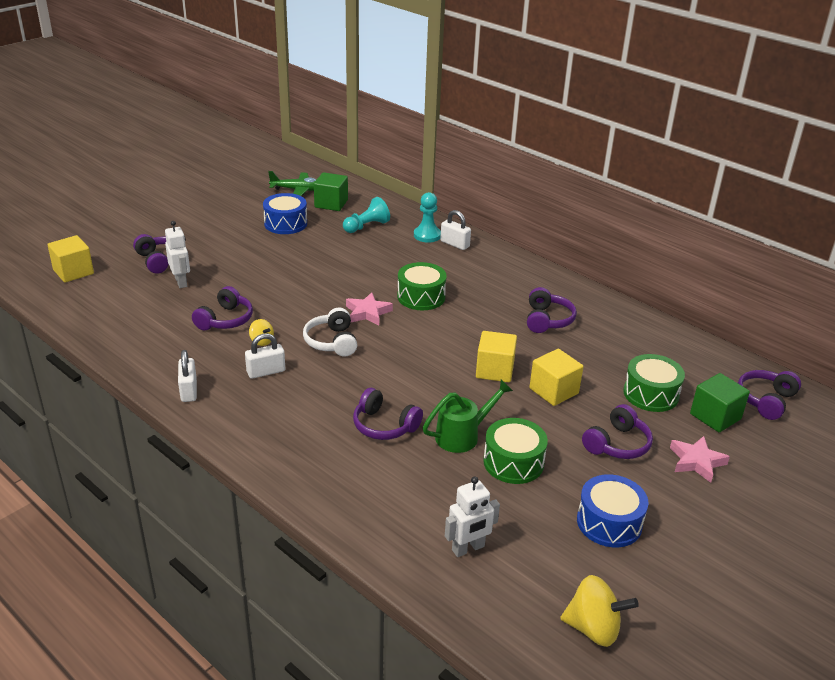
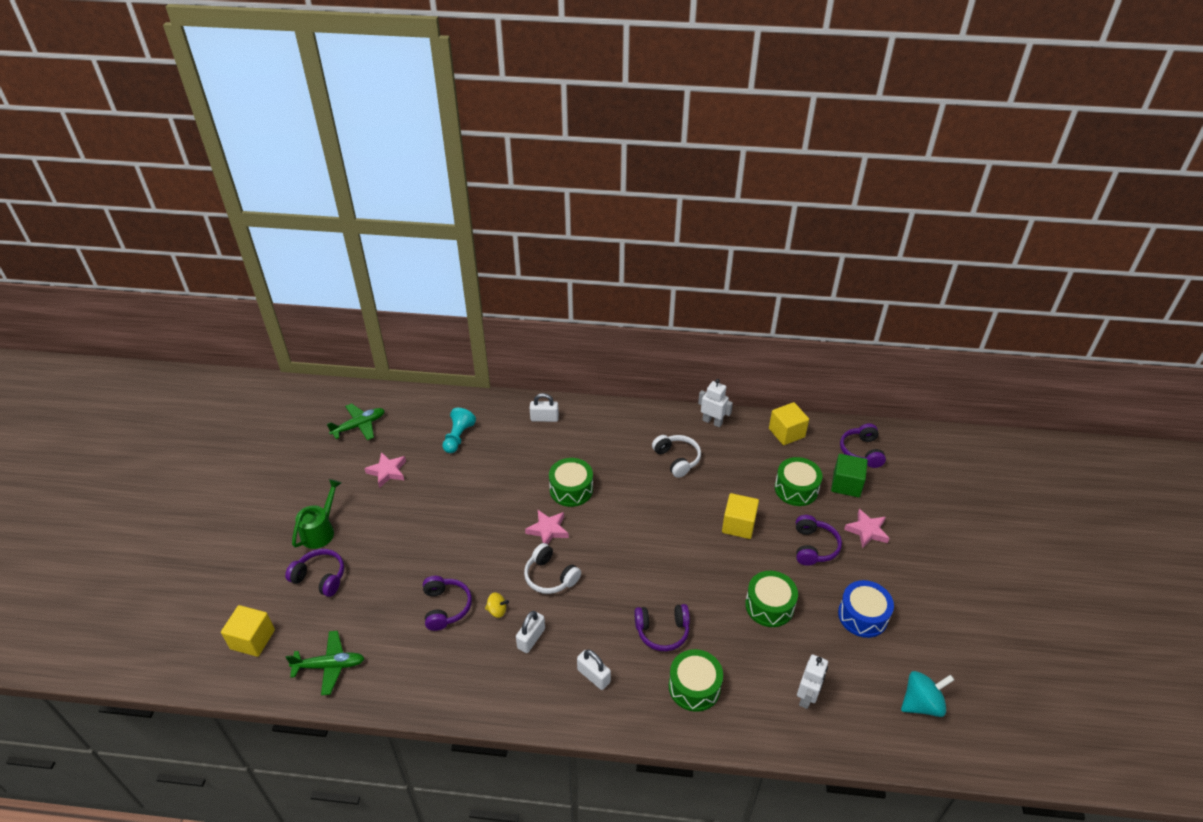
camera: 35 degrees left, 10 degrees up
white robot [165,221,190,288] -> white robot moved to [698,379,733,427]
white padlock [178,350,197,402] -> white padlock moved to [577,650,611,690]
blue drum [263,193,307,234] -> pink star [365,452,406,488]
green cube [314,172,348,211] -> none
turquoise pawn [414,192,441,243] -> none
green watering can [423,380,513,453] -> green watering can moved to [292,479,341,549]
yellow cube [476,331,517,382] -> yellow cube moved to [769,402,809,445]
purple headphones [527,287,577,333] -> white headphones [652,435,701,478]
yellow spinning top [560,575,639,647] -> turquoise spinning top [901,671,954,717]
none -> green plane [285,631,365,695]
none -> green drum [669,649,723,712]

